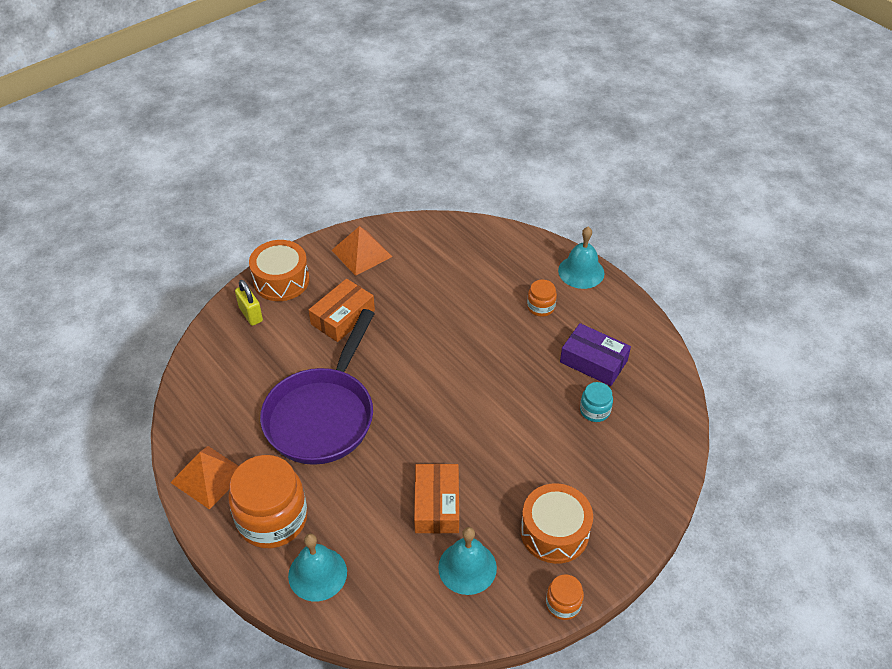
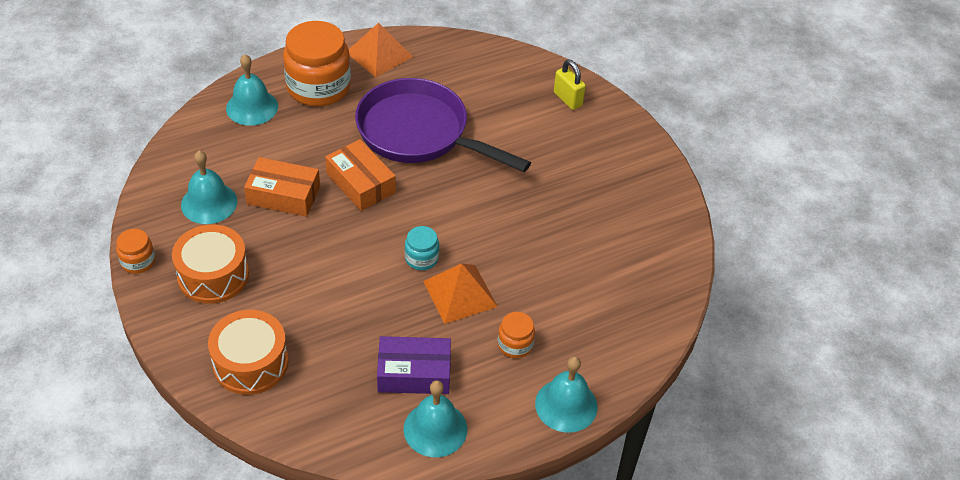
camera: 100 degrees right, 0 degrees up
yellow padlock [235,280,263,326] -> yellow padlock turned 75 degrees clockwise [554,60,586,110]
orange drum [249,240,310,301] -> orange drum moved to [208,310,288,395]
orange box [309,279,375,342] -> orange box moved to [325,139,396,211]
orange pyramid [332,226,392,276] -> orange pyramid moved to [423,264,498,324]
purple box [560,323,631,386] -> purple box turned 45 degrees clockwise [377,336,451,394]
turquoise jar [580,382,613,422] -> turquoise jar moved to [405,226,439,270]
none -> turquoise bell [404,380,467,457]

